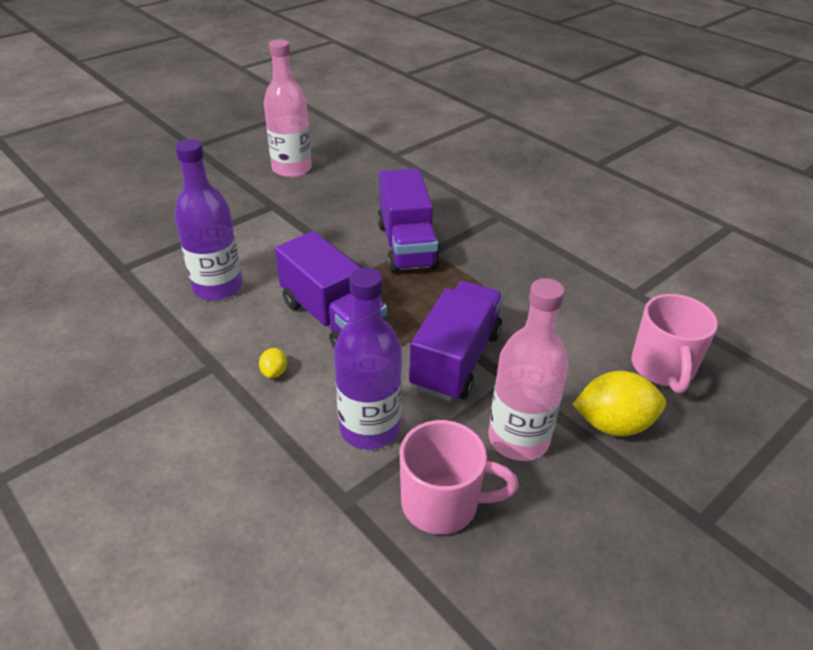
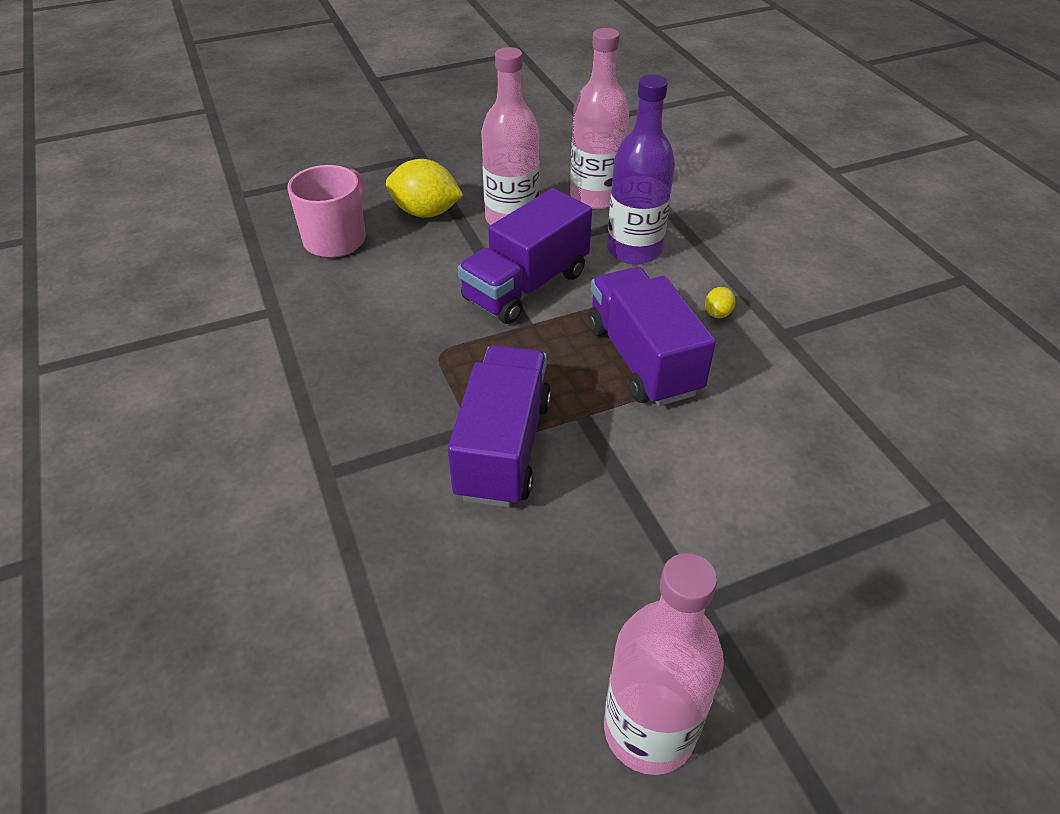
camera: 160 degrees left, 5 degrees up
purple bottle [175,139,243,301] -> none
pink mug [400,420,519,534] -> pink bottle [570,28,629,209]

